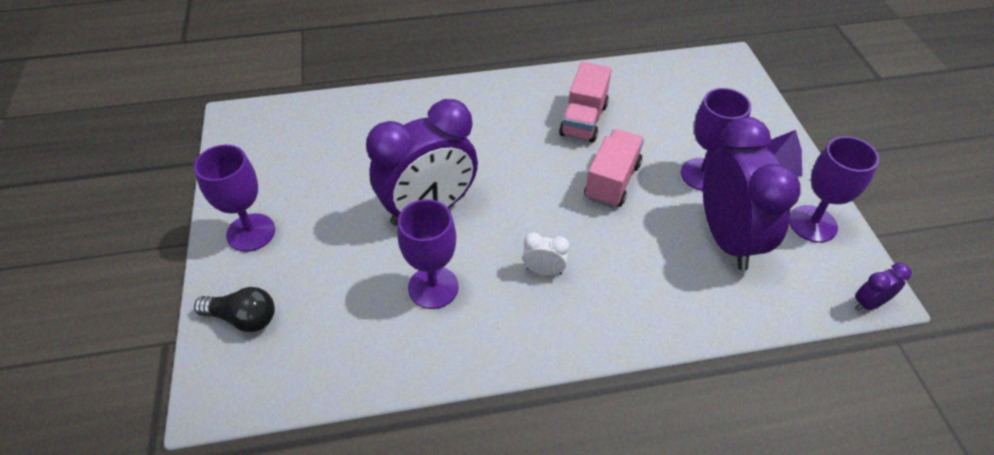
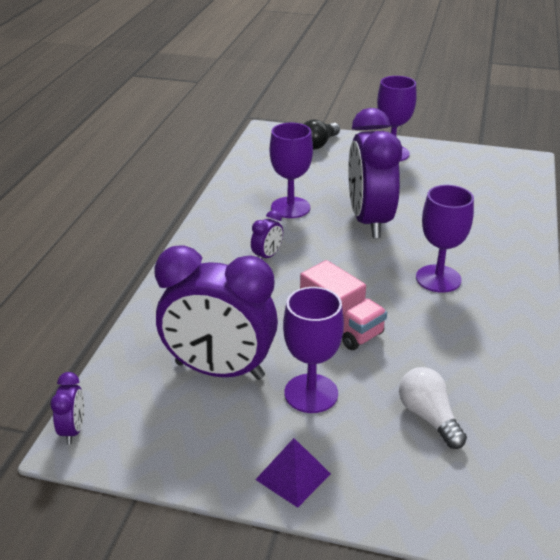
camera: 115 degrees right, 15 degrees down
white clock [522,232,569,276] -> purple clock [251,210,283,259]
pink truck [559,62,612,143] -> none
purple goblet [789,136,879,243] -> purple goblet moved to [416,185,474,293]
none -> white light bulb [399,367,467,449]

